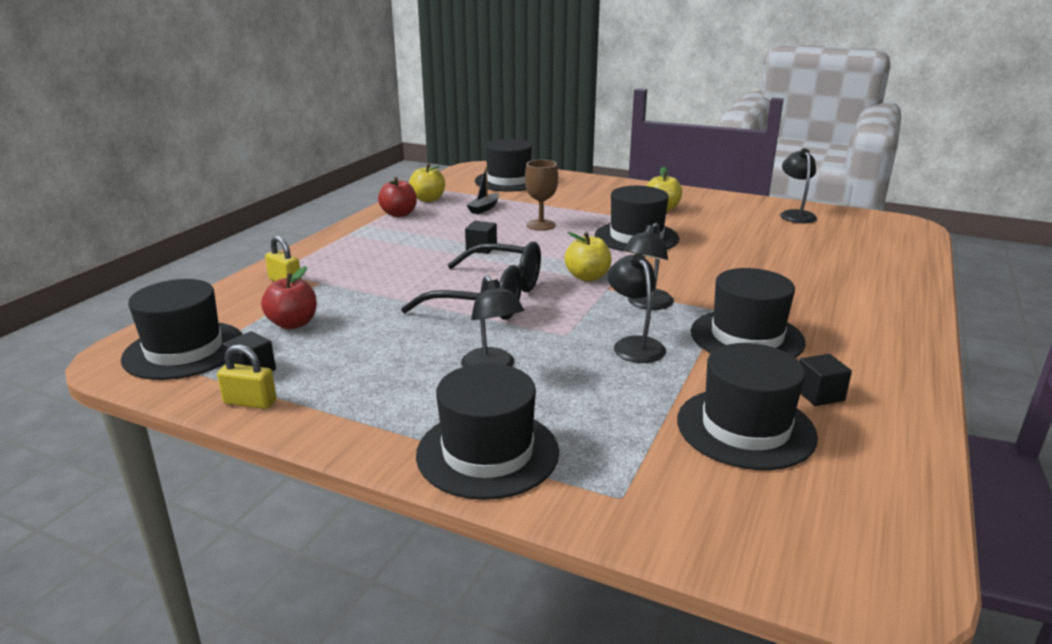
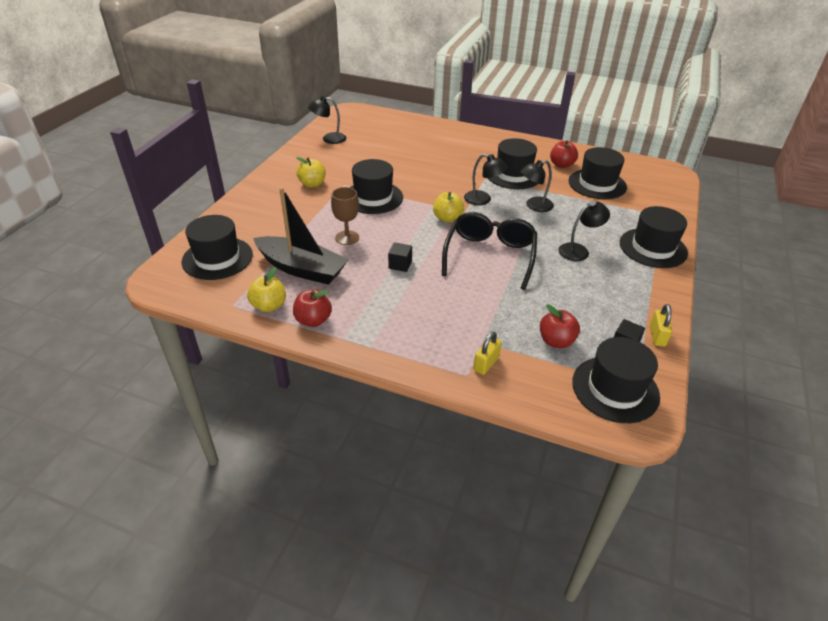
camera: 95 degrees left, 15 degrees up
black boat [466,166,499,214] -> black boat [253,187,349,285], size x2.31
black cube [799,354,852,406] -> red apple [550,140,578,168]

